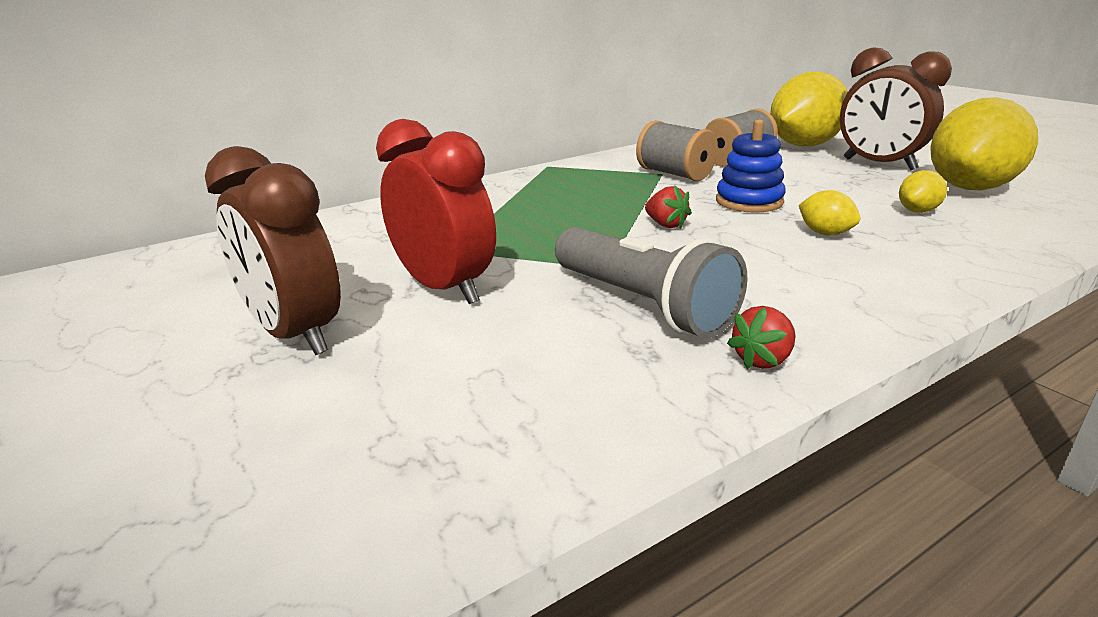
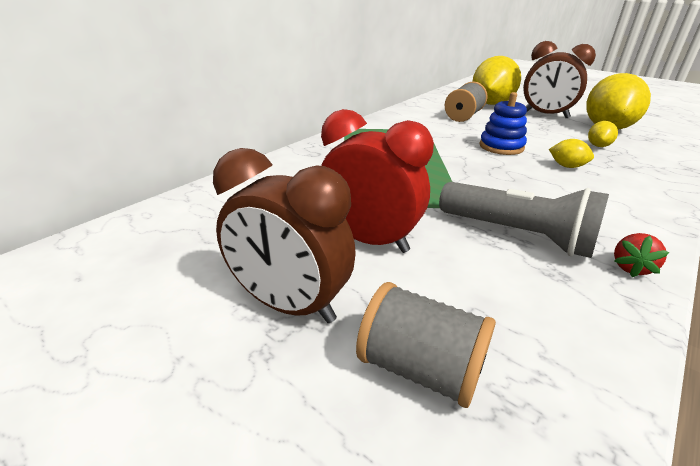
camera: 20 degrees left, 5 degrees up
grey spool [636,120,718,181] -> grey spool moved to [356,282,496,408]
red strawberry [645,186,692,228] -> none

